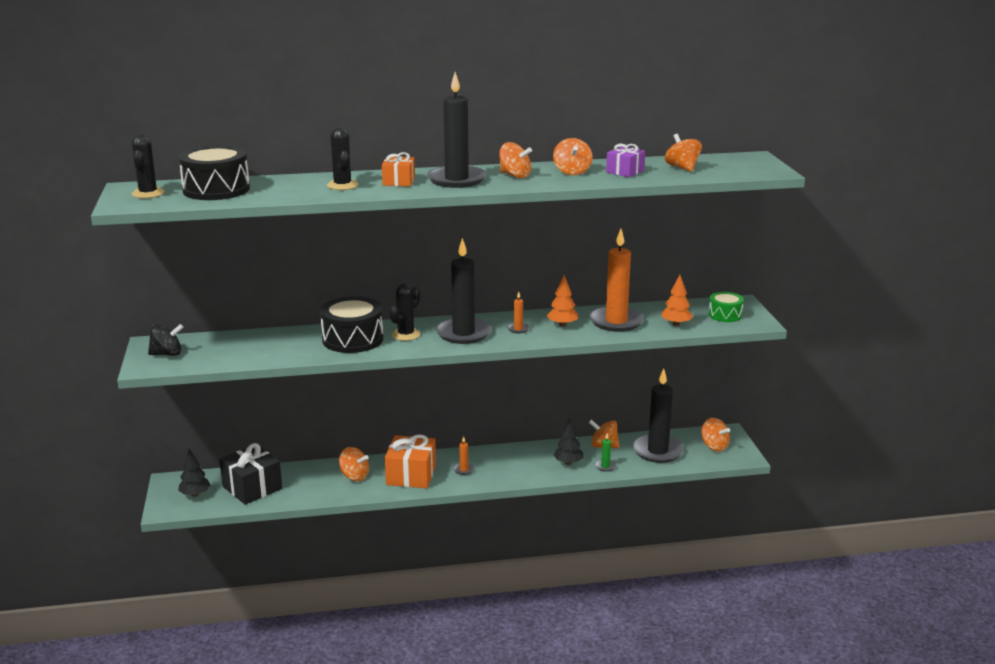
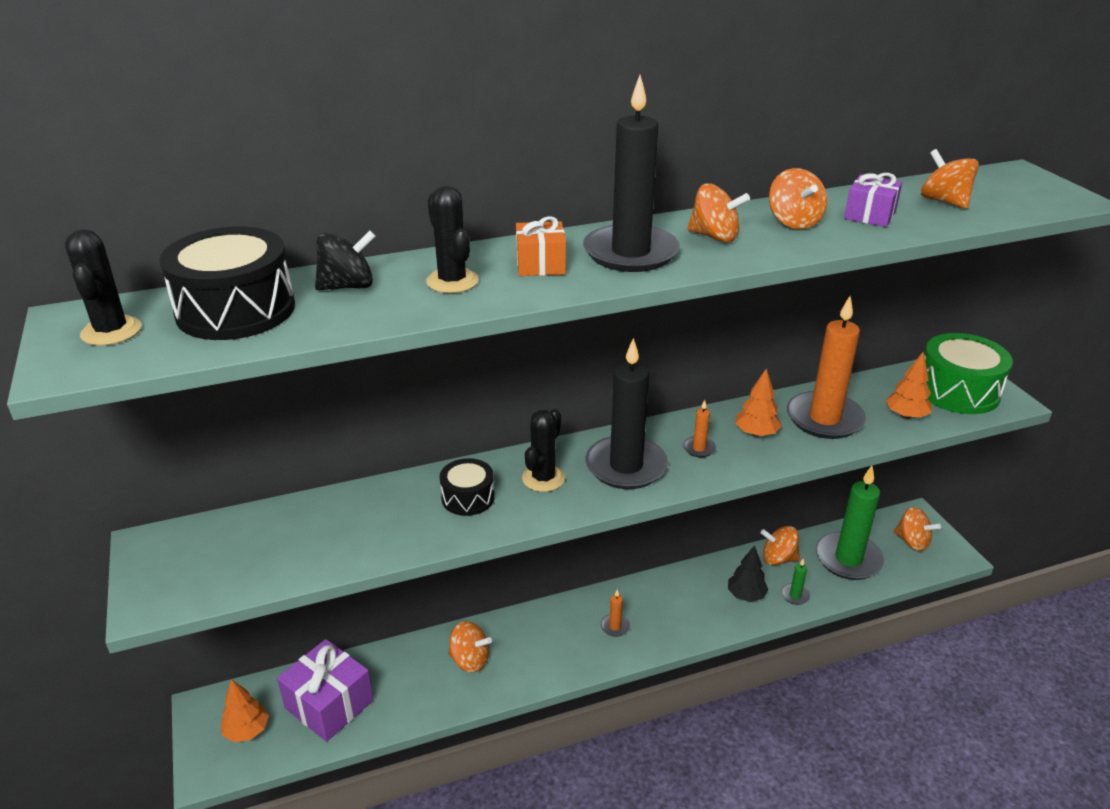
camera: 10 degrees left, 10 degrees up
black spinning top [148,324,184,356] -> black spinning top moved to [315,230,376,290]
black tree [178,448,211,497] -> orange tree [221,679,269,742]
black gift [219,443,282,505] -> purple gift [277,639,374,742]
black drum [320,296,384,353] -> black drum [440,458,495,516], size x0.57
orange gift [385,434,436,488] -> none
black candle [633,369,684,463] -> green candle [816,466,884,580]
green drum [708,292,744,322] -> green drum [924,333,1013,414], size x1.75

